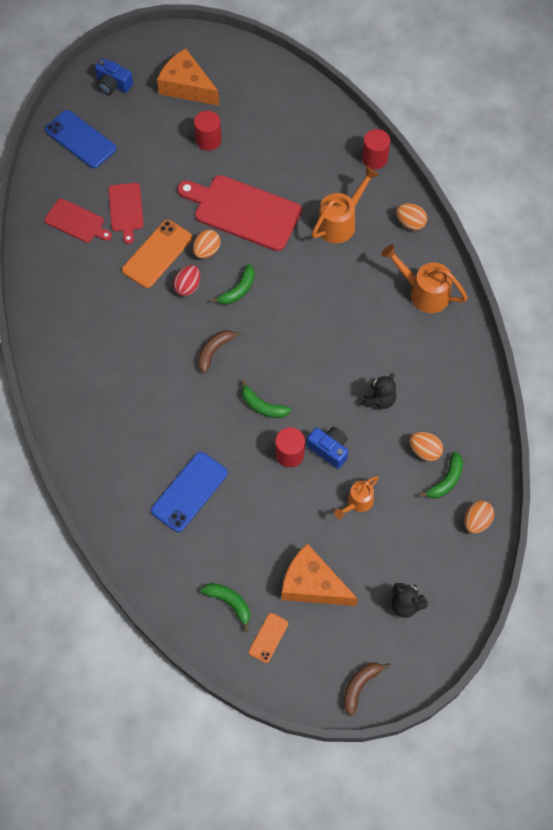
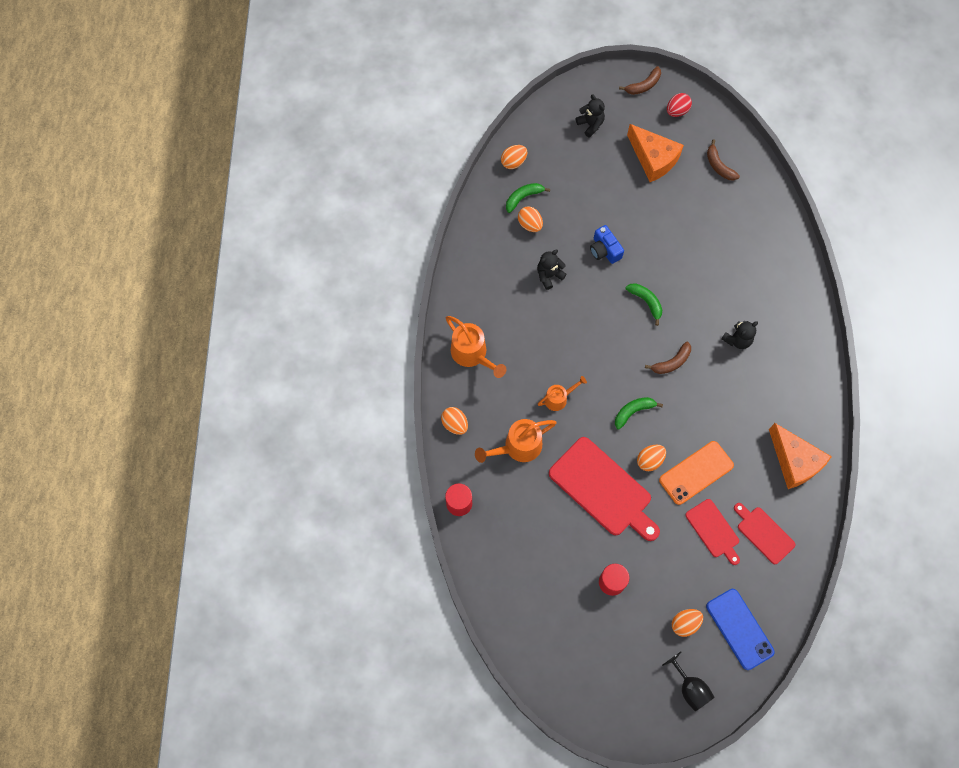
camera: 160 degrees left, 5 degrees up
blue camera [95,58,133,95] -> black goblet [662,652,715,711]
red cutting board [108,183,144,244] -> red cutting board turned 135 degrees clockwise [685,499,740,565]
blue phone [151,452,228,532] -> none
orange cheese [157,48,219,106] -> orange cheese moved to [769,423,832,489]
red egg [173,265,200,296] -> red egg moved to [667,93,692,117]
green banana [201,583,250,632] -> brown banana [707,139,740,180]
orange phone [249,613,288,663] -> none
red cylinder [275,427,305,467] -> none
orange watering can [334,476,379,519] -> orange watering can moved to [538,376,587,411]
none -> orange egg [672,609,703,637]
none -> black teddy bear [721,321,758,349]

